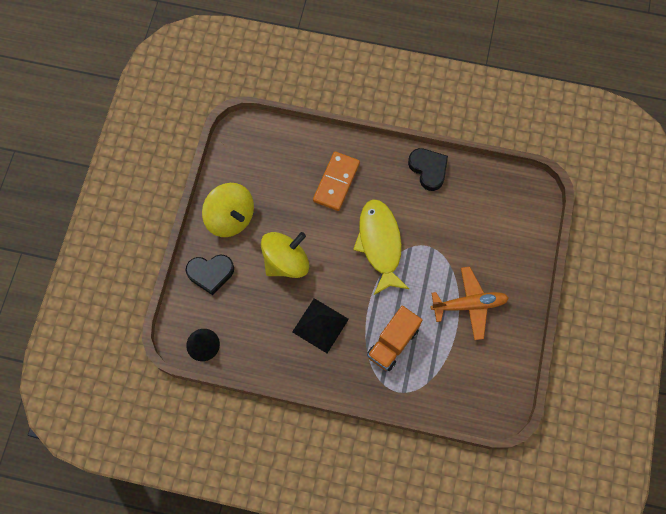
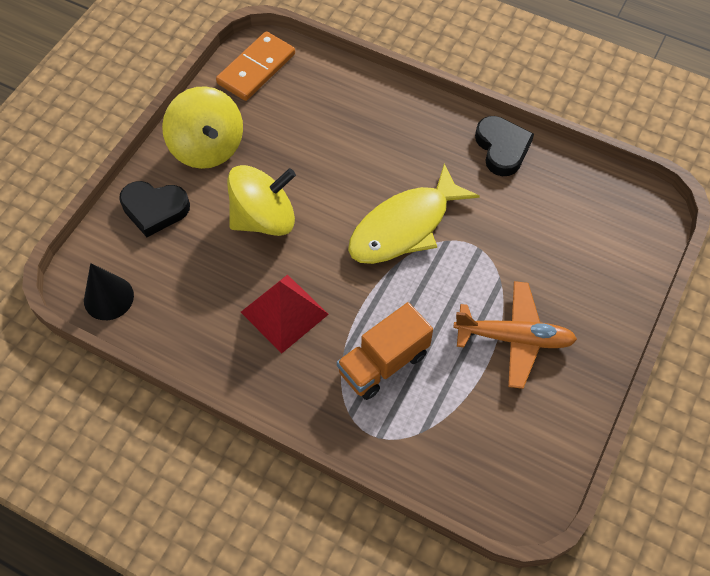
camera: 15 degrees right, 10 degrees down
black pyramid [292,298,349,353] -> red pyramid [241,274,329,354]
orange domino [313,151,360,211] -> orange domino moved to [216,31,295,101]
yellow fish [353,199,409,295] -> yellow fish turned 135 degrees counterclockwise [348,164,480,264]

